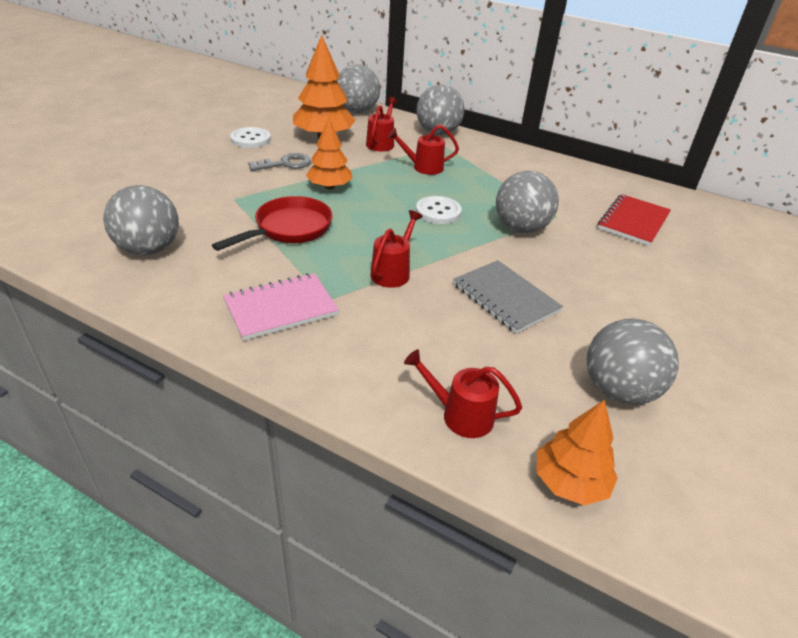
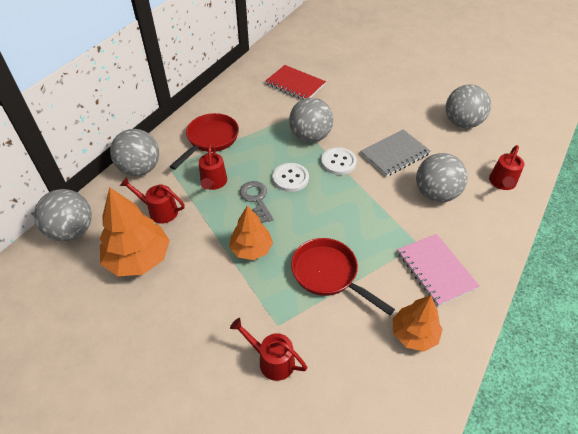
camera: 85 degrees left, 10 degrees up
grey ball [103,185,179,255] -> grey ball moved to [416,153,468,202]
white button [230,127,271,148] -> white button moved to [321,147,357,175]
grey key [248,153,311,171] -> grey key moved to [240,181,274,223]
red watering can [370,210,423,288] -> red watering can moved to [230,318,307,381]
orange tree [536,400,618,505] -> orange tree moved to [392,295,443,351]
none -> red pan [170,113,239,170]

